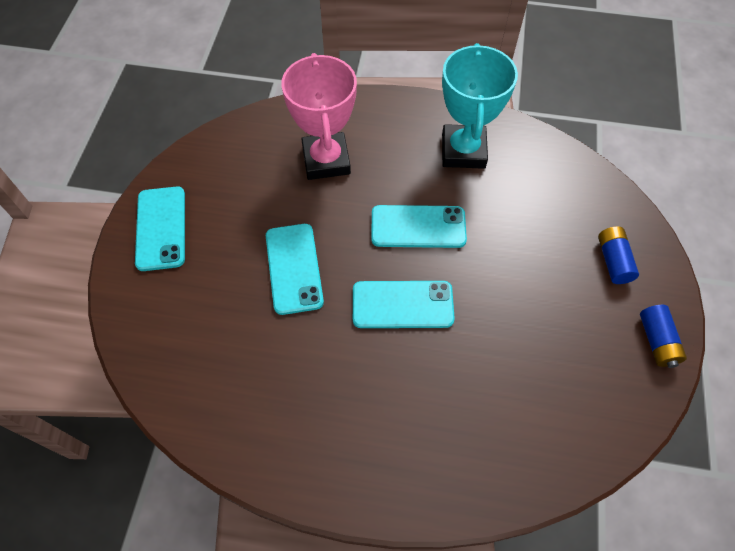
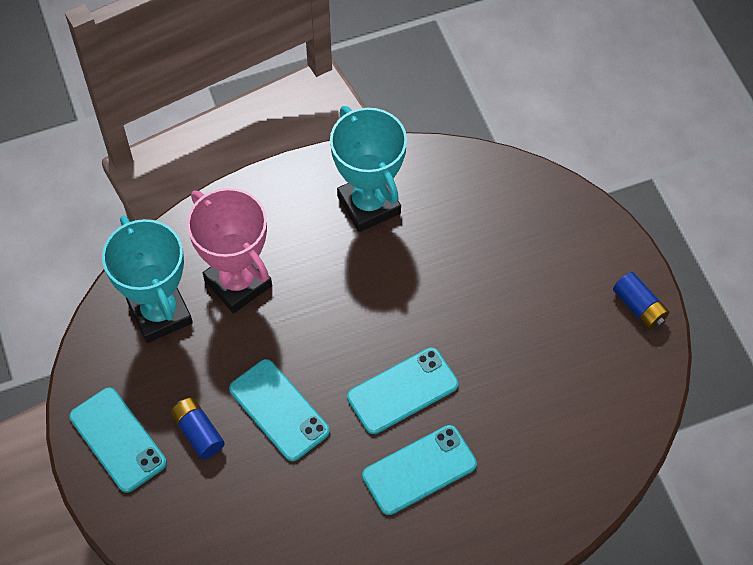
camera: 30 degrees left, 0 degrees up
turquoise phone [371,205,467,248] -> turquoise phone moved to [362,425,477,515]
blue battery [598,226,639,284] -> blue battery moved to [171,397,225,459]
none -> turquoise trophy [102,216,193,343]

